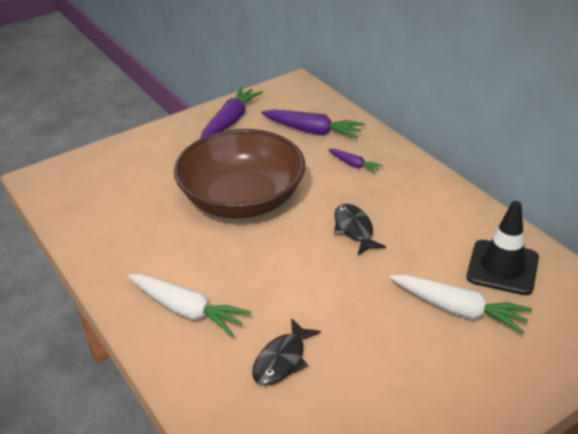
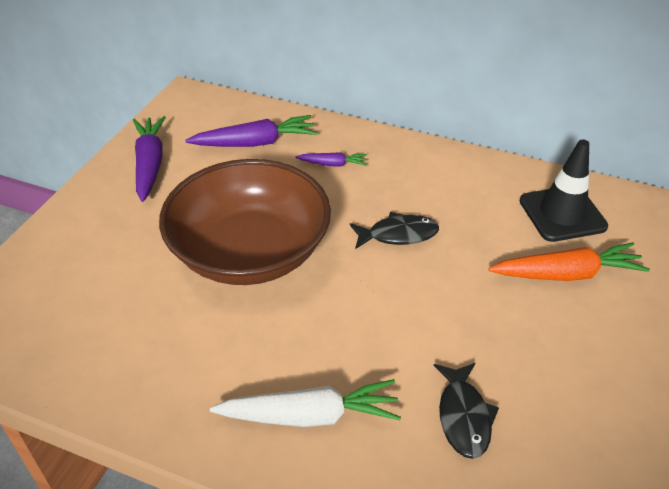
camera: 35 degrees left, 5 degrees up
black fish [334,204,386,255] -> black fish turned 135 degrees clockwise [350,212,439,249]
white carrot [390,275,532,334] -> orange carrot [489,242,650,281]

